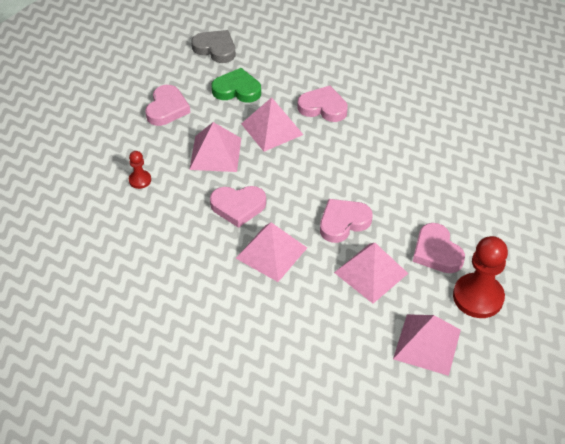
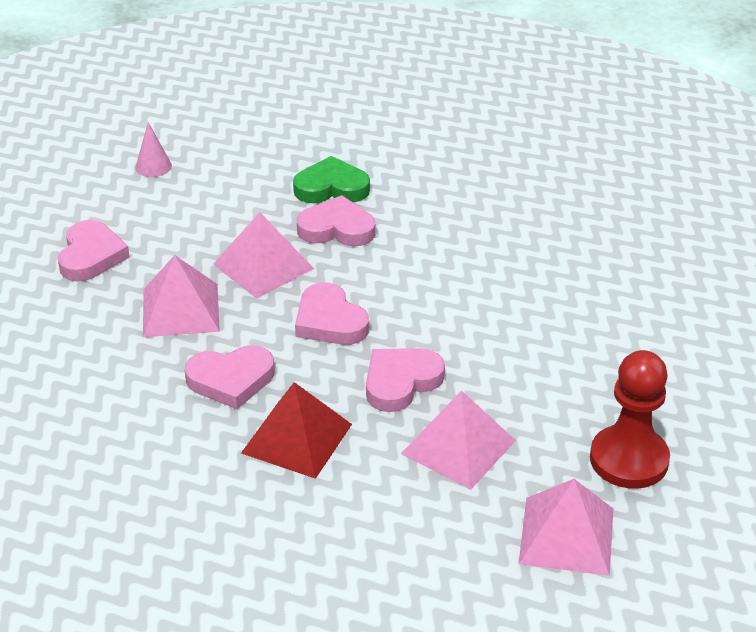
camera: 10 degrees left, 10 degrees down
red pawn [129,151,151,189] -> none
grey heart [191,30,235,63] -> pink cone [135,122,172,177]
green heart [212,68,261,103] -> green heart moved to [293,156,370,203]
pink pyramid [236,222,307,282] -> red pyramid [241,382,352,479]
pink heart [413,223,465,273] -> pink heart moved to [295,282,369,345]

